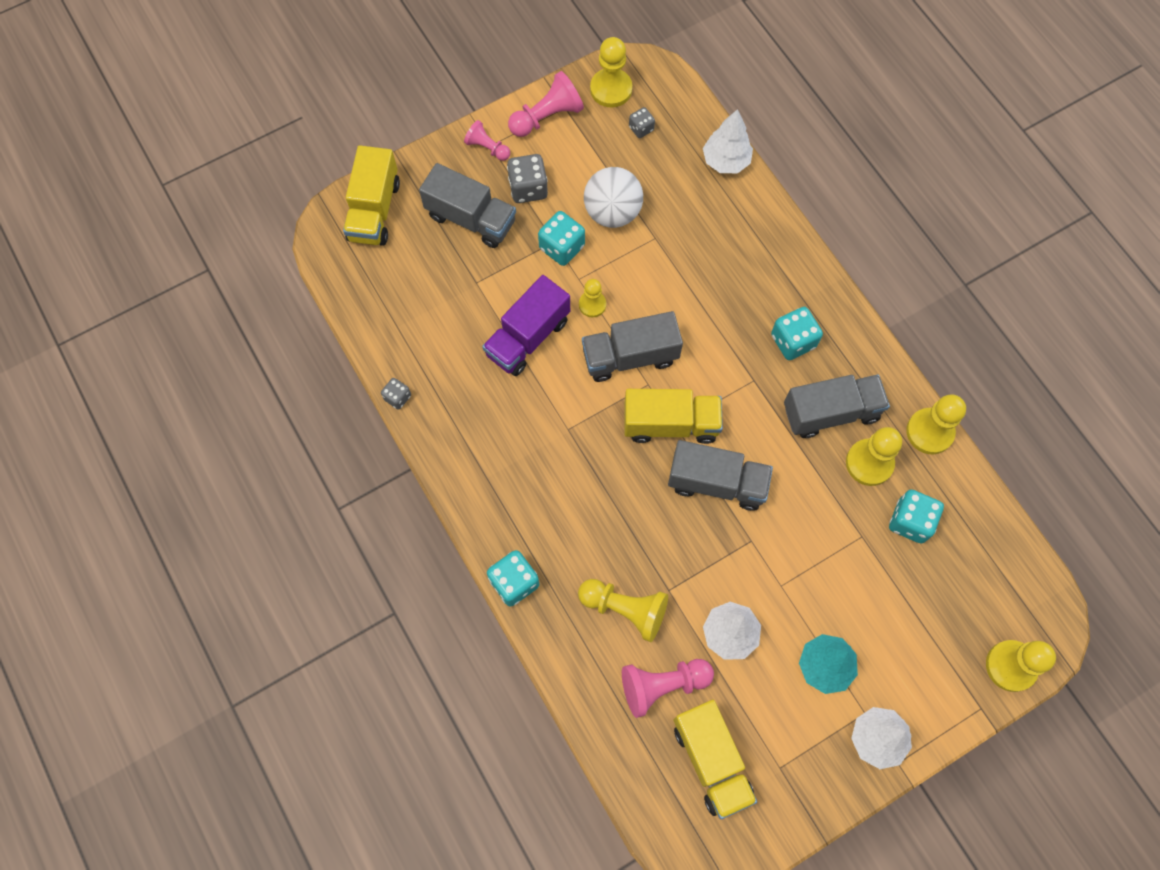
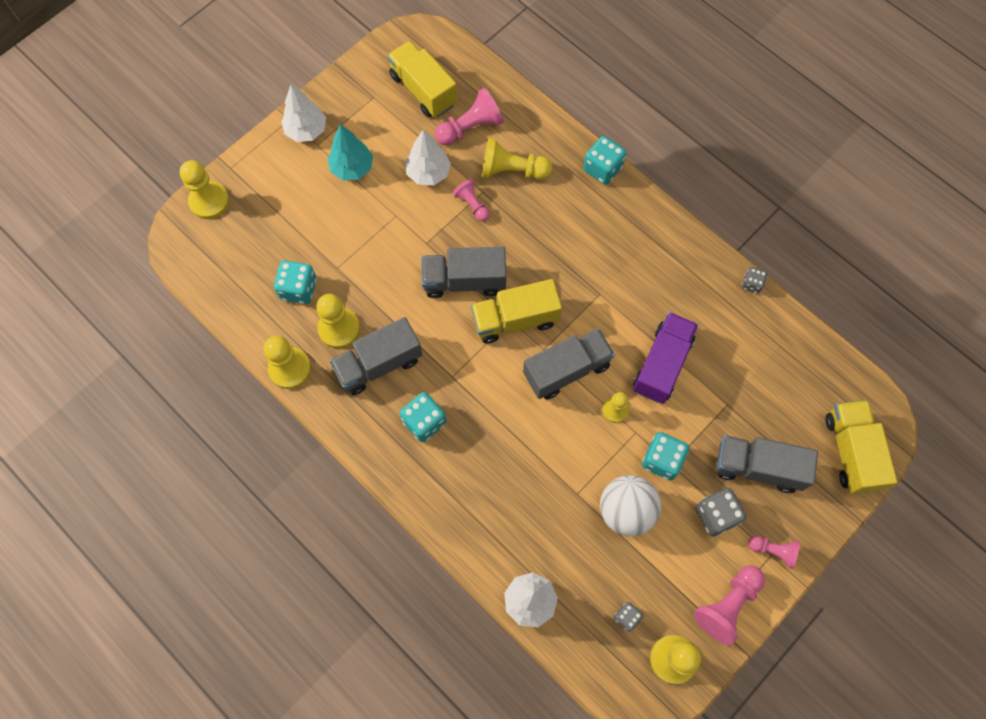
camera: 165 degrees right, 0 degrees up
none -> pink pawn [453,179,490,222]

